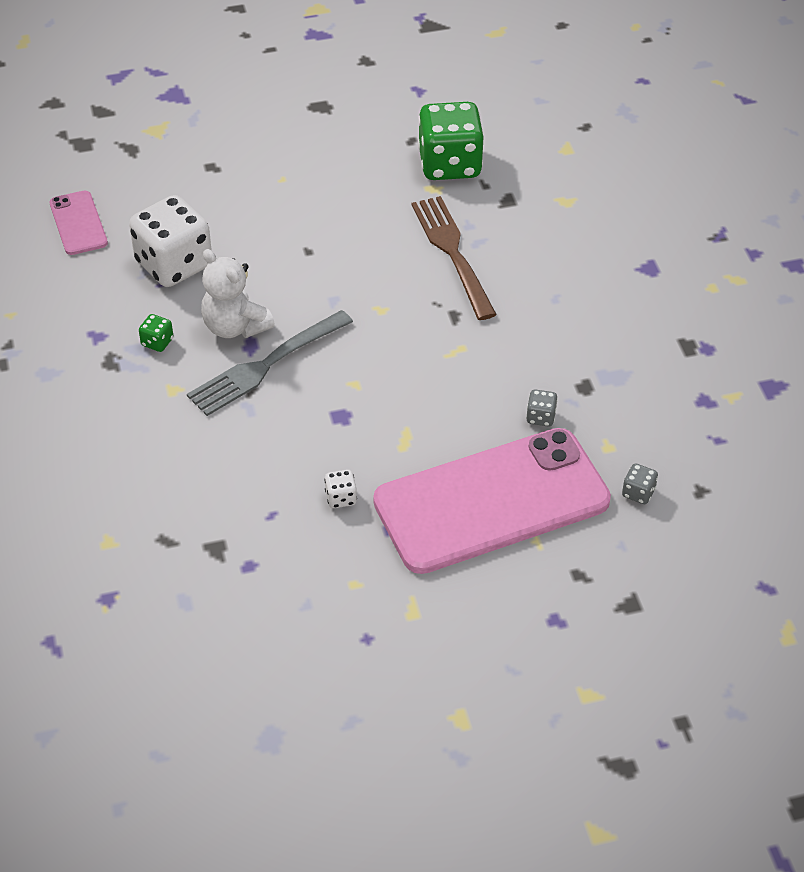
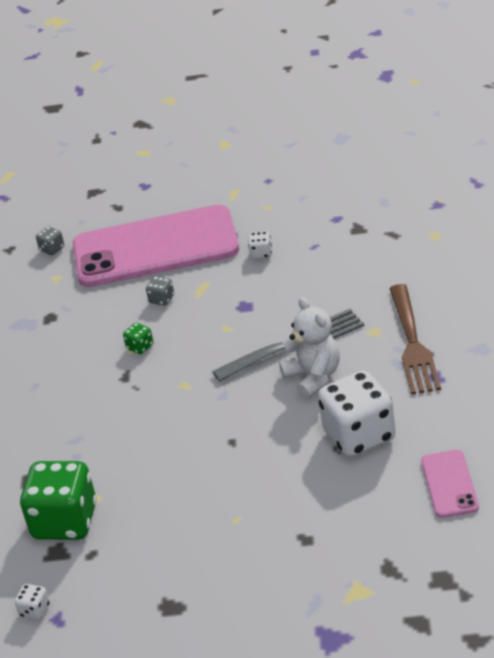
camera: 160 degrees left, 10 degrees down
green dice [139,314,173,352] -> green dice moved to [123,323,154,354]
brown fork [411,196,497,320] -> brown fork moved to [390,284,441,395]
grey dice [526,389,558,427] -> grey dice moved to [146,276,174,305]
none -> white dice [15,584,50,620]

